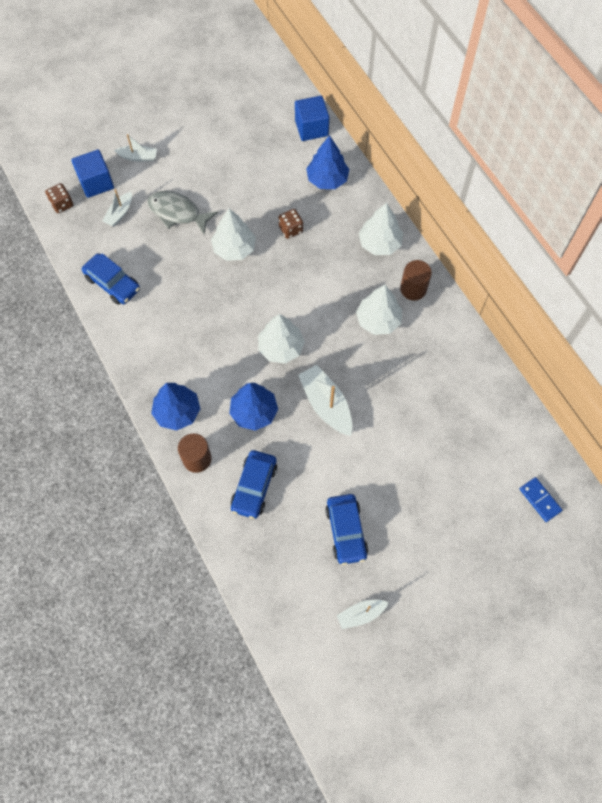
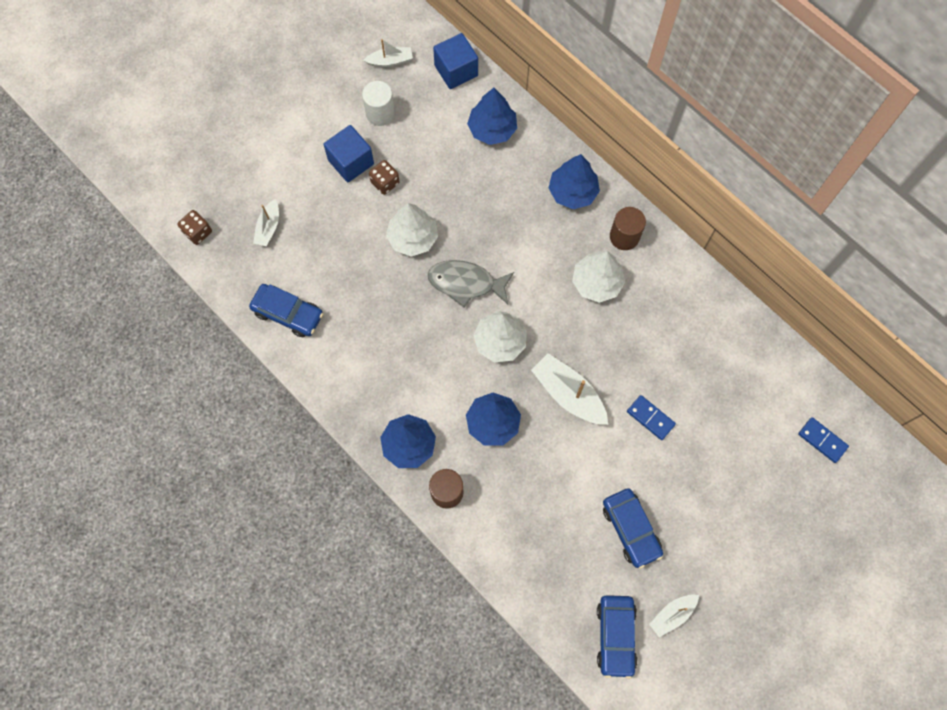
camera: 15 degrees left, 5 degrees up
blue cube [71,149,114,198] -> blue cube moved to [323,125,374,182]
white boat [114,134,157,161] -> white boat moved to [364,39,413,67]
grey fish [147,191,218,235] -> grey fish moved to [428,260,514,307]
blue car [231,450,277,519] -> blue car moved to [597,595,638,679]
brown dice [278,209,303,239] -> brown dice moved to [369,160,400,195]
white tree [359,203,403,255] -> blue tree [548,154,600,209]
none -> white cylinder [362,81,395,126]
none -> blue domino [627,395,676,440]

